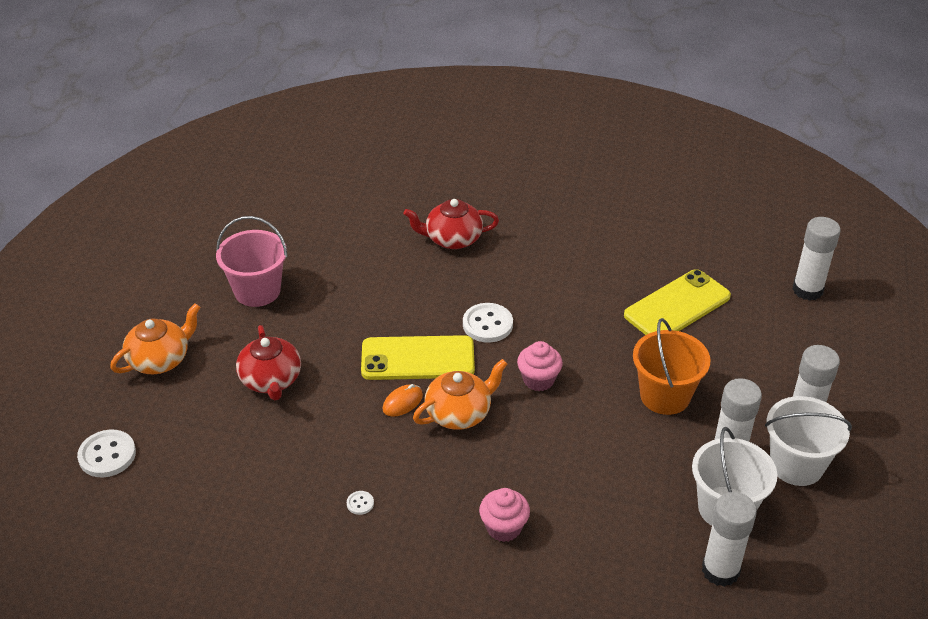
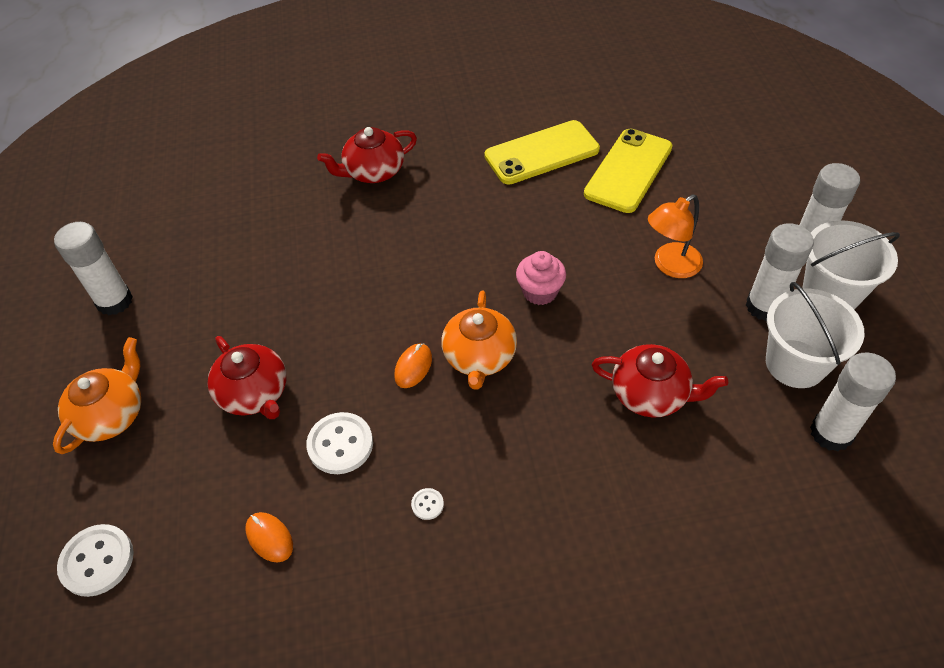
camera: 20 degrees left, 10 degrees up
pink bucket [216,216,287,307] -> none
yellow phone [361,335,475,380] -> yellow phone moved to [484,120,600,185]
orange teapot [413,359,507,430] -> orange teapot turned 150 degrees clockwise [441,290,517,390]
white button [463,303,513,343] -> white button moved to [306,412,373,474]
pink cupcake [479,488,530,542] -> none
orange bucket [633,318,711,415] -> orange lamp [648,195,703,278]
white glue stick [792,217,841,301] -> white glue stick moved to [54,222,133,315]
none -> orange mouse [245,512,293,563]
none -> red teapot [592,344,728,418]

